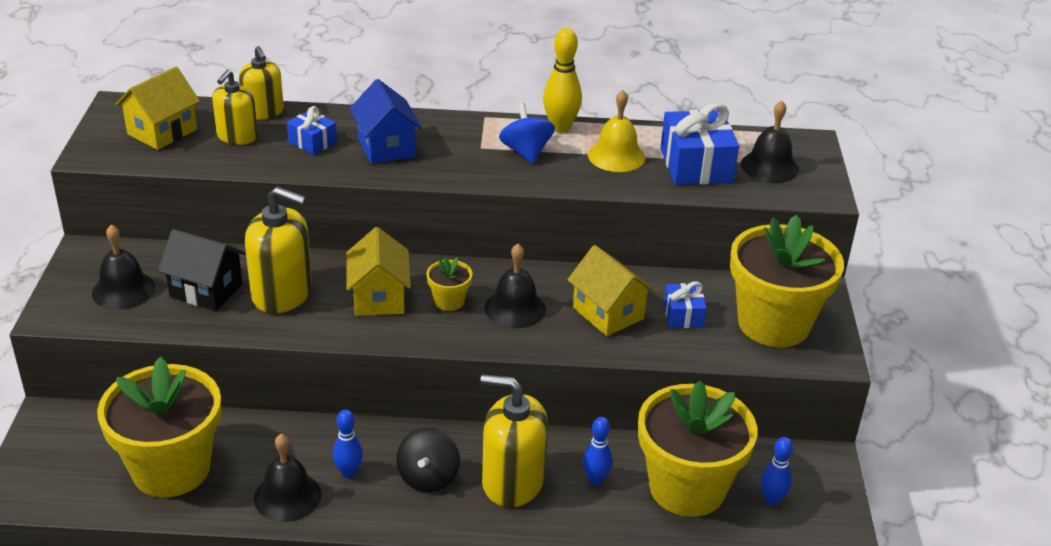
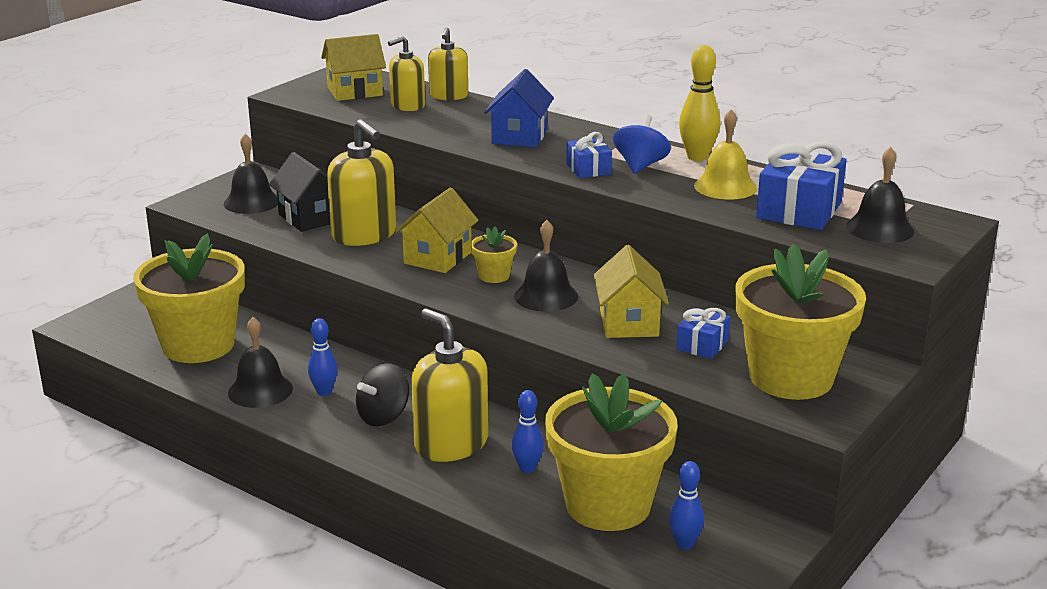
camera: 35 degrees right, 10 degrees down
blue gift [287,106,337,155] -> blue gift moved to [566,132,612,178]

